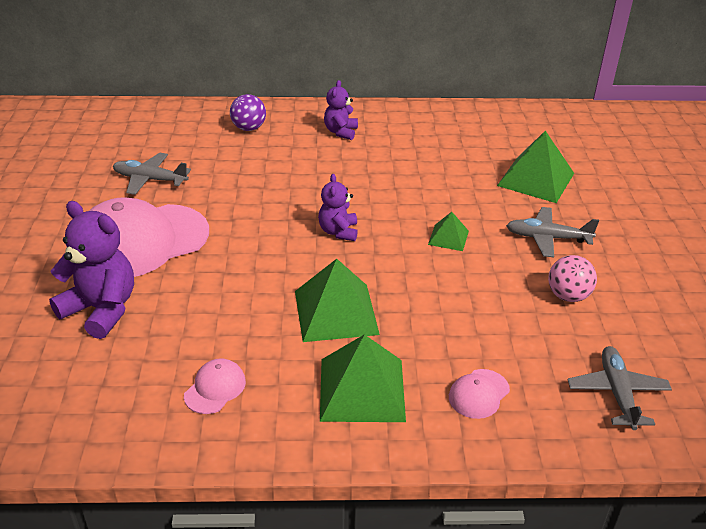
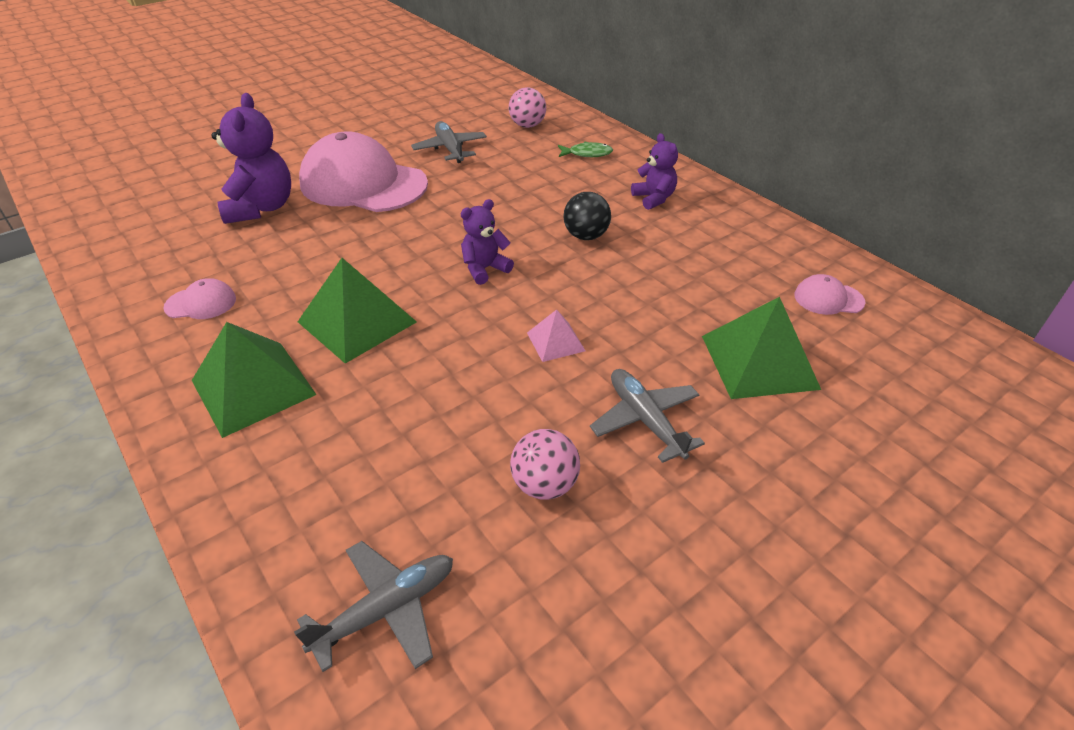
camera: 55 degrees right, 5 degrees up
purple ball [230,94,266,131] -> green fish [558,142,613,157]
purple teddy bear [324,80,358,140] -> purple teddy bear turned 90 degrees clockwise [631,133,678,210]
green pyramid [428,212,469,251] -> pink pyramid [527,309,585,362]
pink cap [449,369,510,419] -> pink cap moved to [794,274,865,315]
none -> pink ball [509,87,546,128]
none -> black ball [564,192,611,240]

